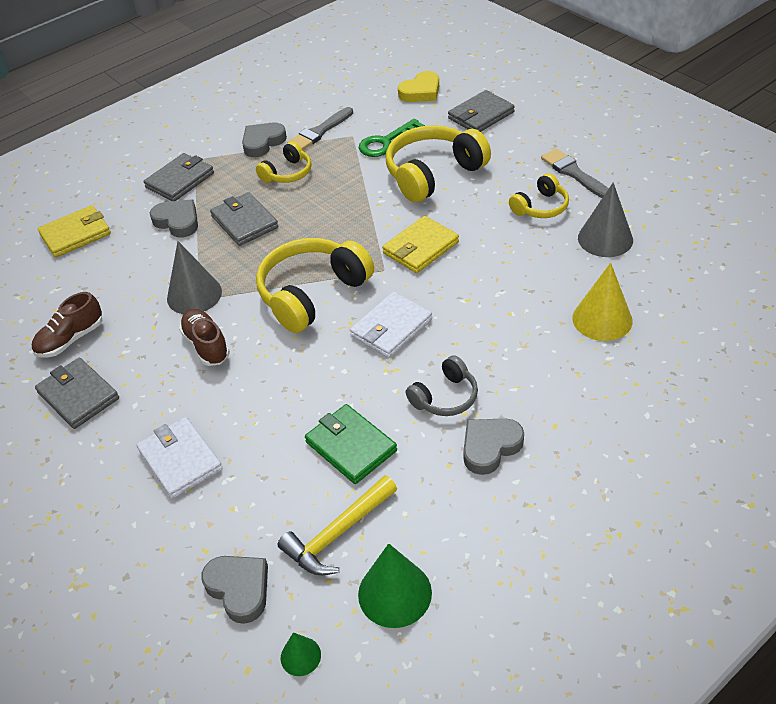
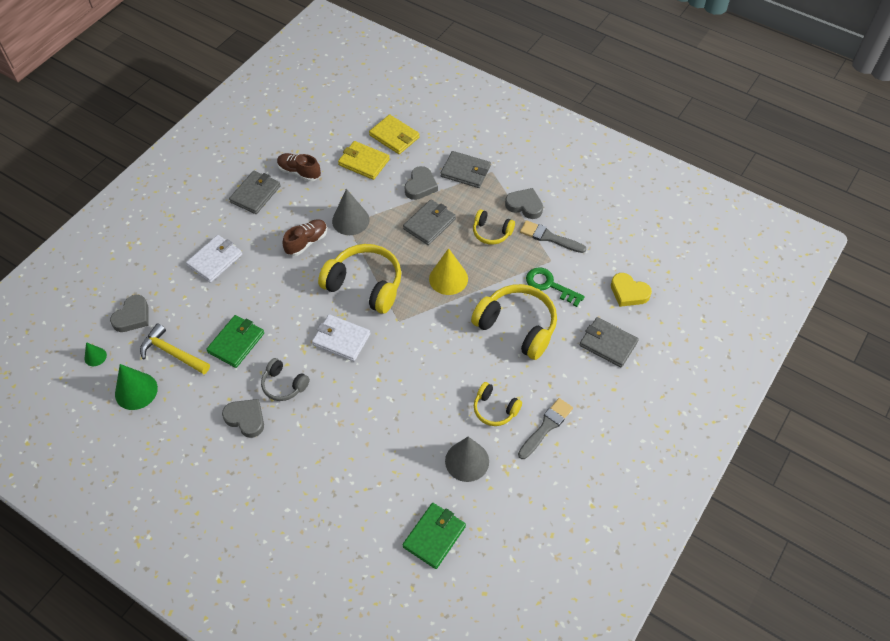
camera: 70 degrees right, 10 degrees up
yellow wallet [382,216,459,273] -> yellow wallet moved to [338,141,390,180]
yellow cone [573,263,633,341] -> yellow cone moved to [429,248,468,295]
none -> green wallet [402,503,466,569]

